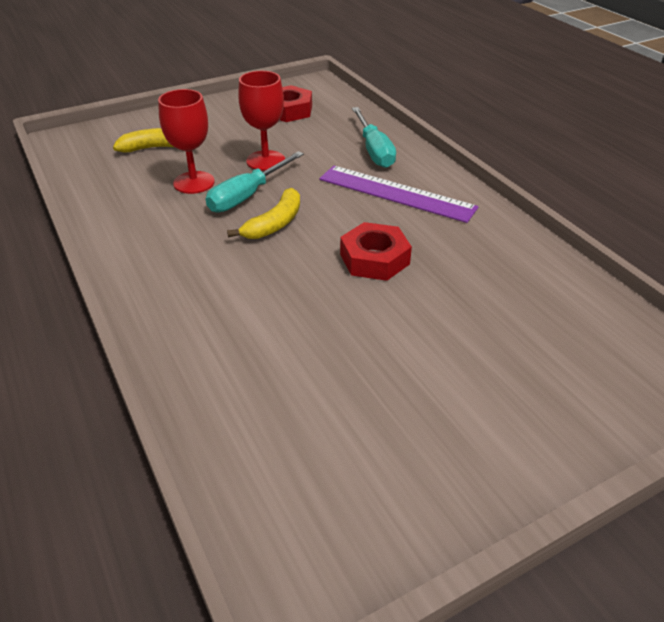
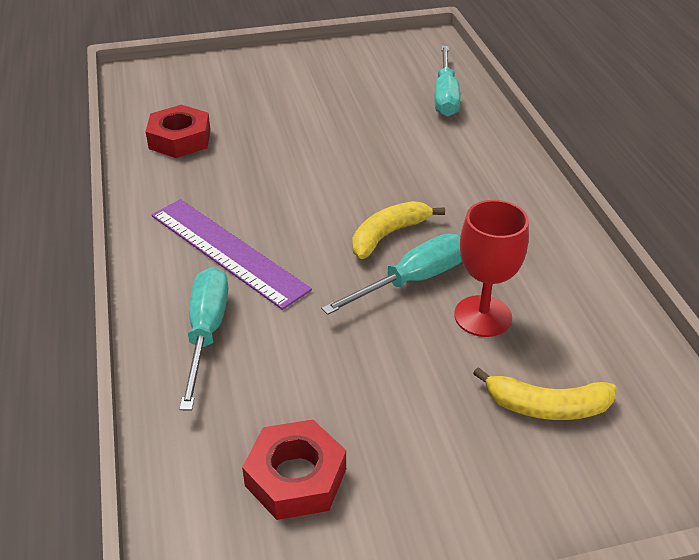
camera: 165 degrees left, 0 degrees up
red goblet [238,71,285,171] -> none
red nut [340,222,412,281] -> red nut moved to [145,105,211,158]
none -> turquoise screwdriver [434,46,461,117]

